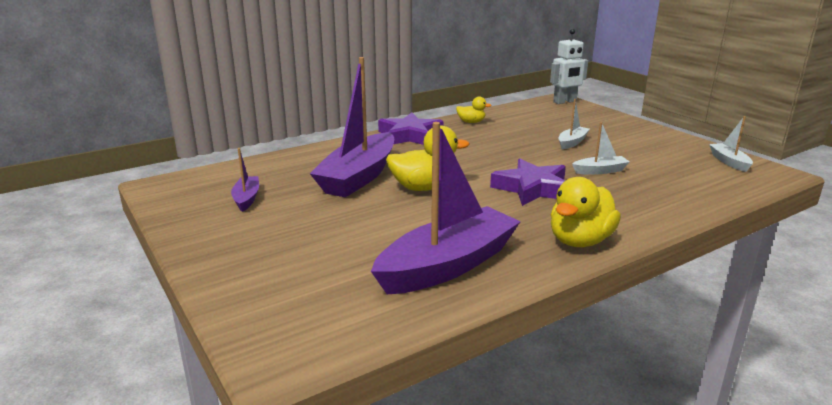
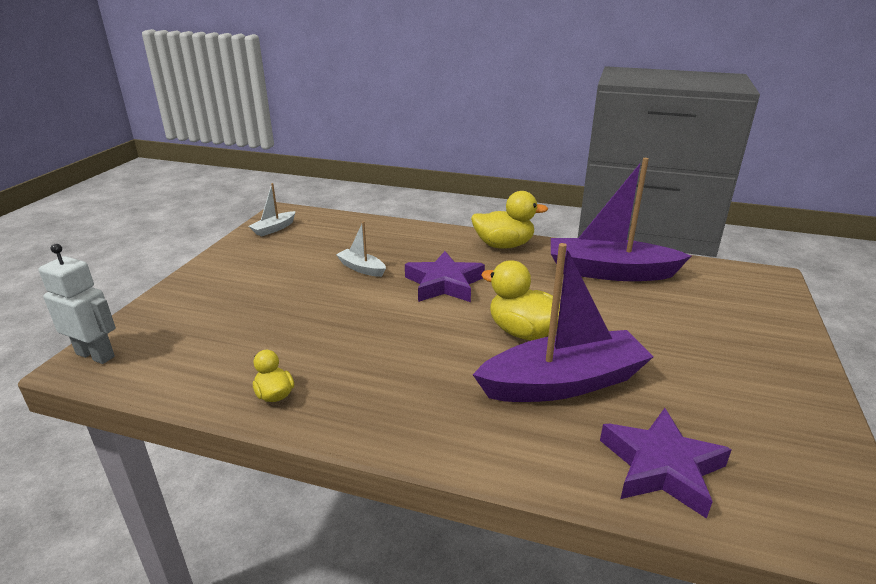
camera: 130 degrees left, 5 degrees up
purple boat [231,148,259,212] -> none
purple star [378,113,443,145] -> purple star moved to [600,408,732,519]
white boat [559,99,590,149] -> none

